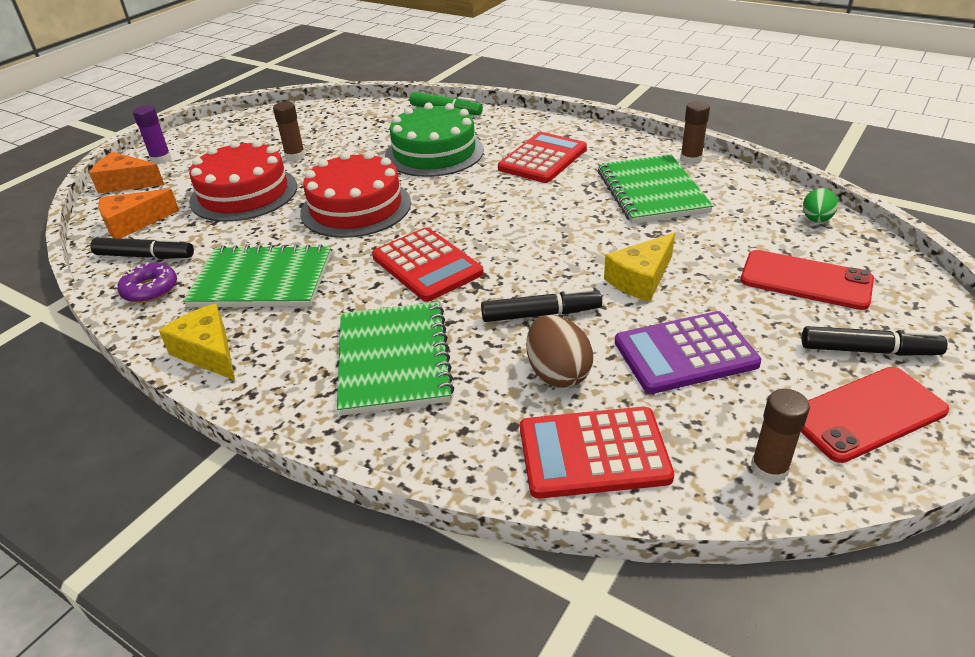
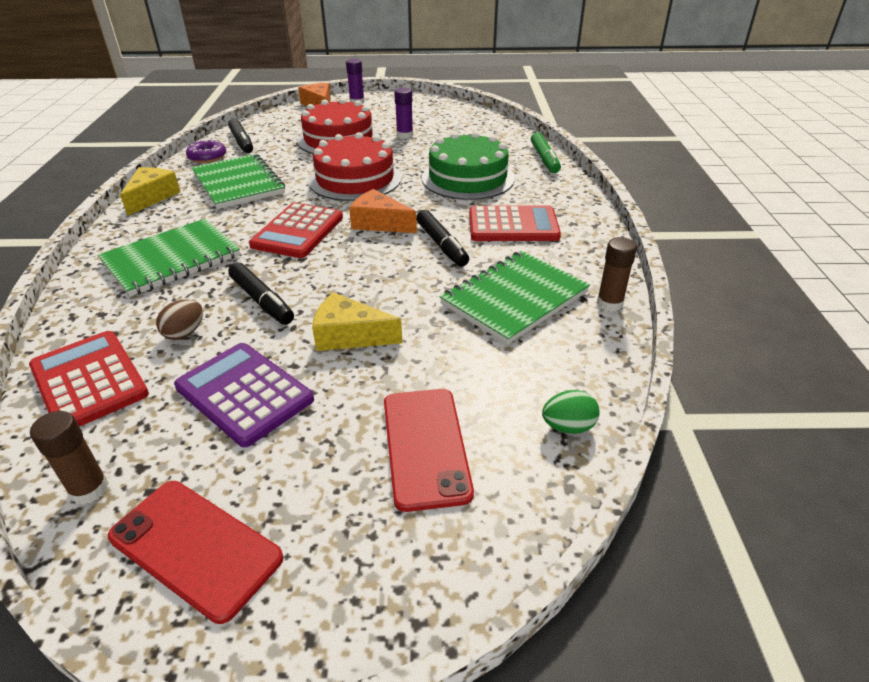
camera: 55 degrees right, 0 degrees up
orange cheese [98,189,179,239] -> orange cheese moved to [349,189,417,233]
brown glue stick [273,101,305,161] -> purple glue stick [394,88,413,139]
brown egg [526,315,593,387] -> brown egg [156,300,203,340], size x0.66
black marker [802,326,947,356] -> black marker moved to [416,210,469,267]

